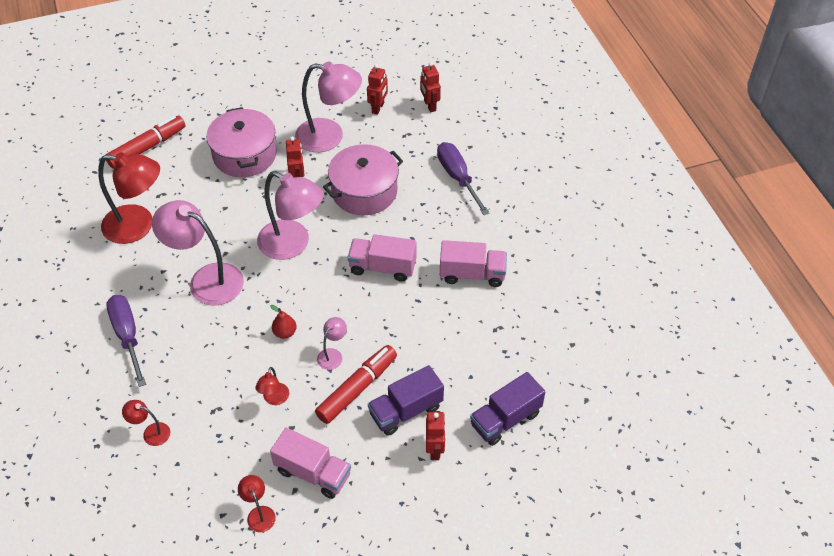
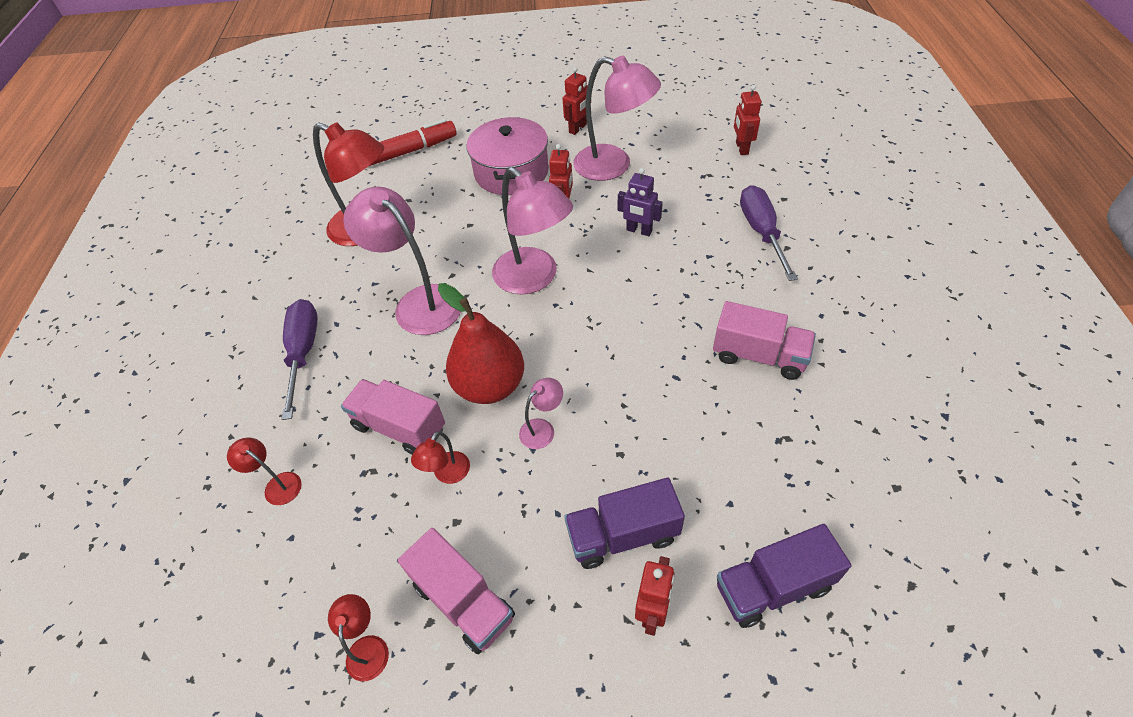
camera: 20 degrees right, 0 degrees up
red pear [270,305,297,339] -> red pear [438,283,524,404], size x2.29
red marker [315,345,397,424] -> none
pink pot [323,144,403,215] -> purple robot [618,168,663,236]
pink truck [348,234,416,282] -> pink truck moved to [341,379,445,455]
red robot [367,64,388,115] -> red robot moved to [563,67,588,135]

